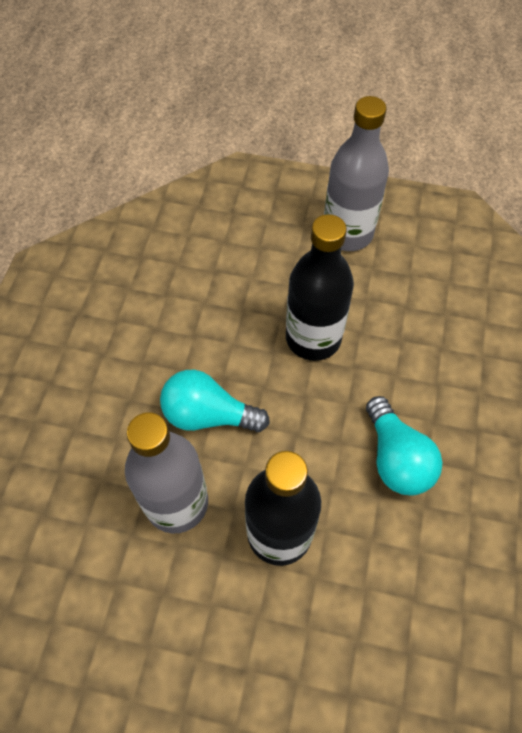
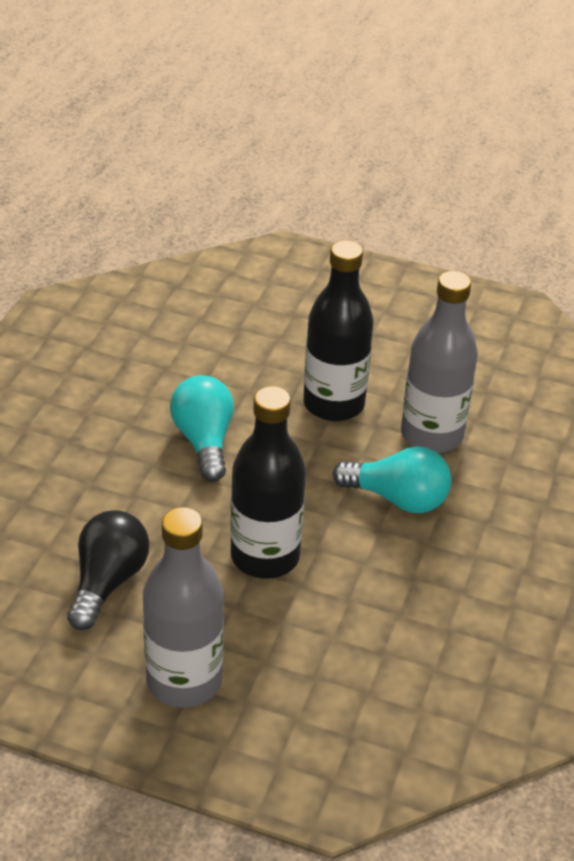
camera: 175 degrees left, 20 degrees down
none -> black light bulb [67,510,149,630]

